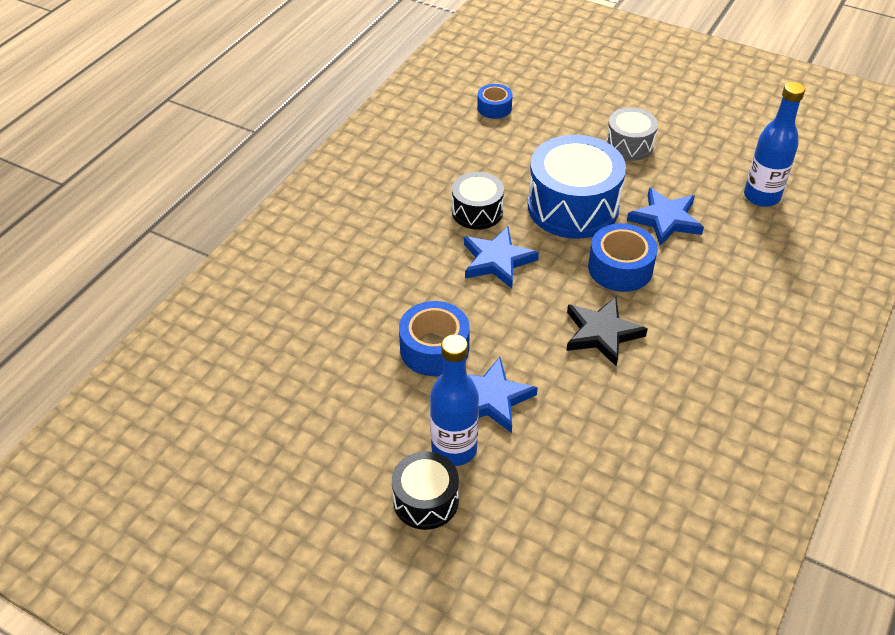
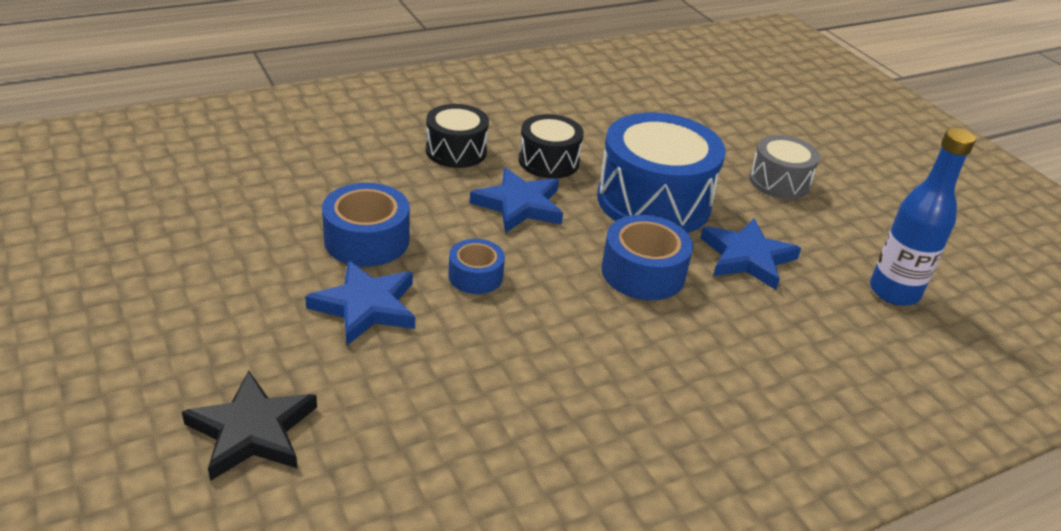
camera: 30 degrees right, 10 degrees down
black drum [392,451,459,530] -> black drum moved to [426,104,489,168]
blue bottle [430,334,479,466] -> none
blue tape [477,84,513,119] -> blue tape moved to [448,239,505,294]
black star [566,297,648,366] -> black star moved to [182,371,317,481]

